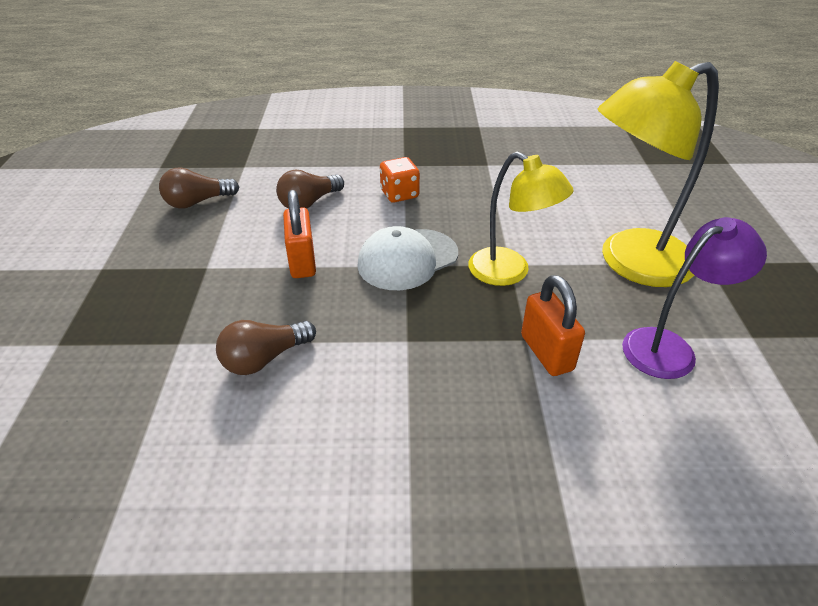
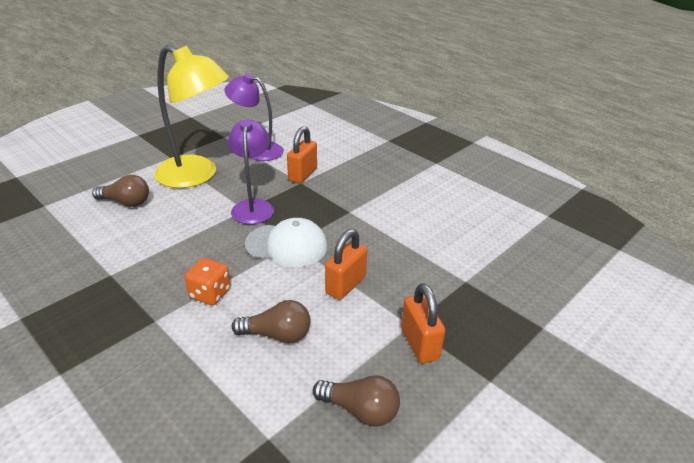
camera: 135 degrees left, 5 degrees down
brown light bulb [216,320,316,375] -> brown light bulb moved to [92,175,149,207]
yellow lamp [468,152,573,286] -> purple lamp [228,120,274,224]
none -> orange padlock [401,283,445,363]

